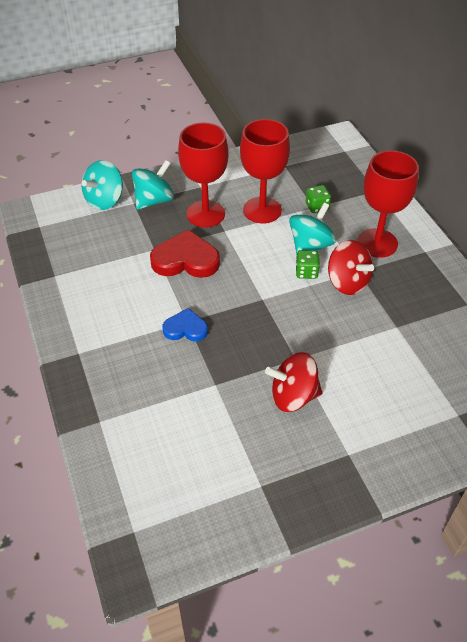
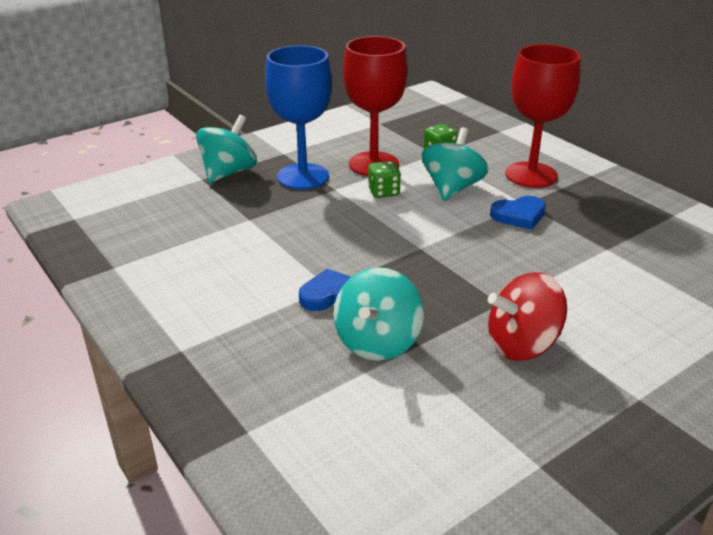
camera: 15 degrees left, 15 degrees down
turquoise spinning top [82,160,123,210] -> turquoise spinning top moved to [333,267,424,361]
red heart [150,229,220,278] -> none
red goblet [178,123,229,227] -> blue goblet [265,45,332,190]
green dice [296,250,320,279] -> green dice moved to [368,161,401,198]
red spinning top [328,240,374,295] -> blue heart [490,196,546,230]

